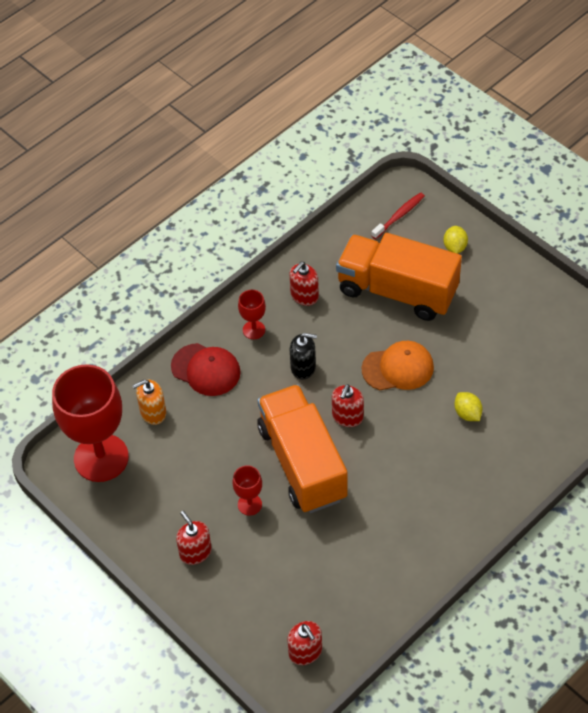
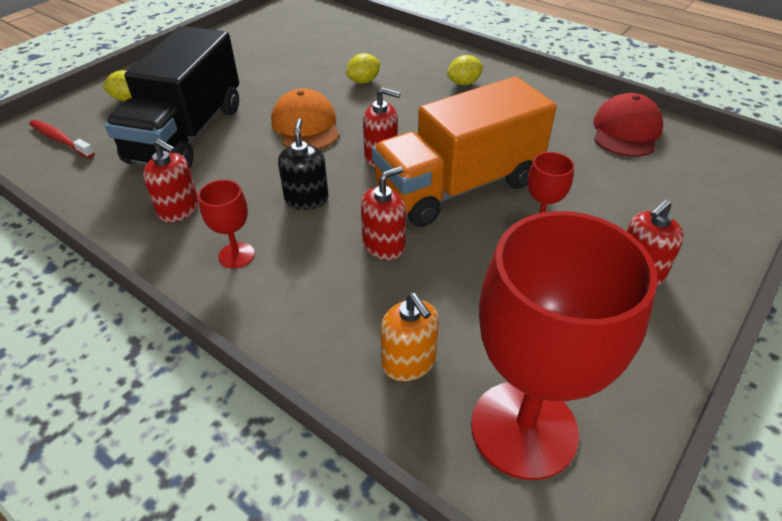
camera: 100 degrees left, 10 degrees down
red cap [171,343,241,396] -> red cap moved to [594,93,663,157]
red soap dispenser [287,621,322,665] -> red soap dispenser moved to [361,166,406,260]
orange truck [336,233,462,321] -> black truck [105,26,239,169]
none -> yellow lemon [447,55,484,85]

